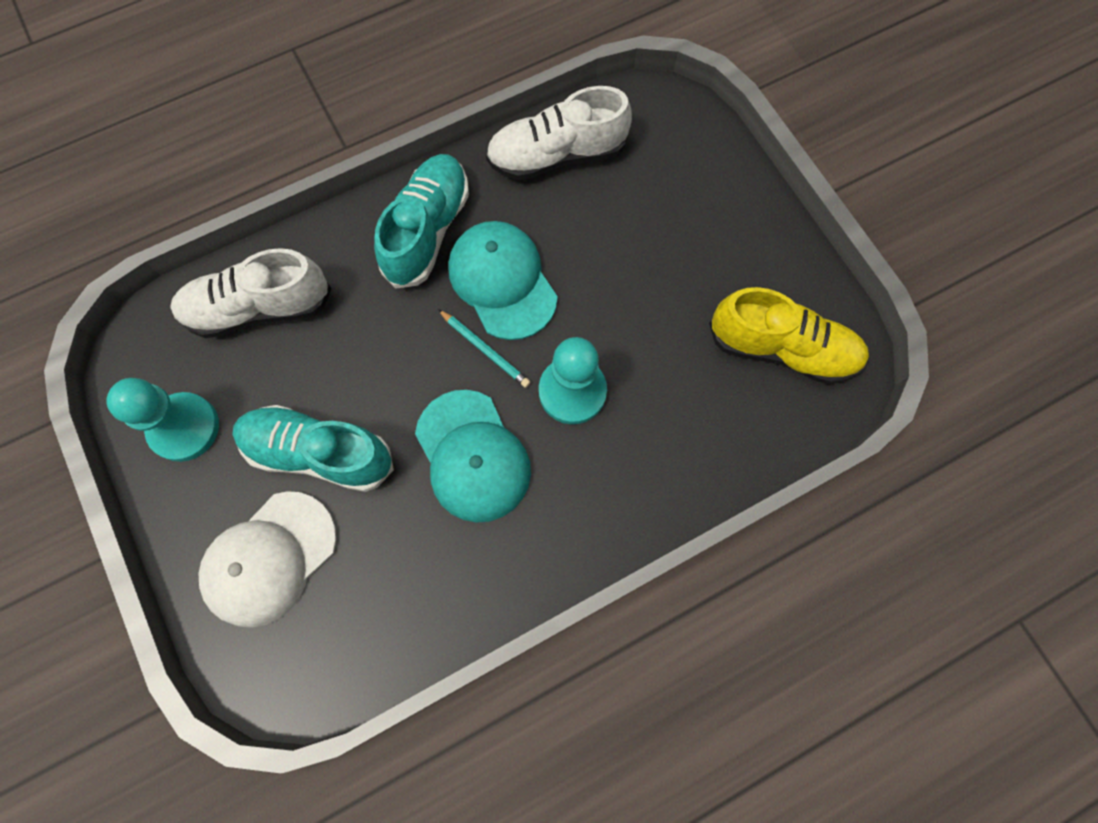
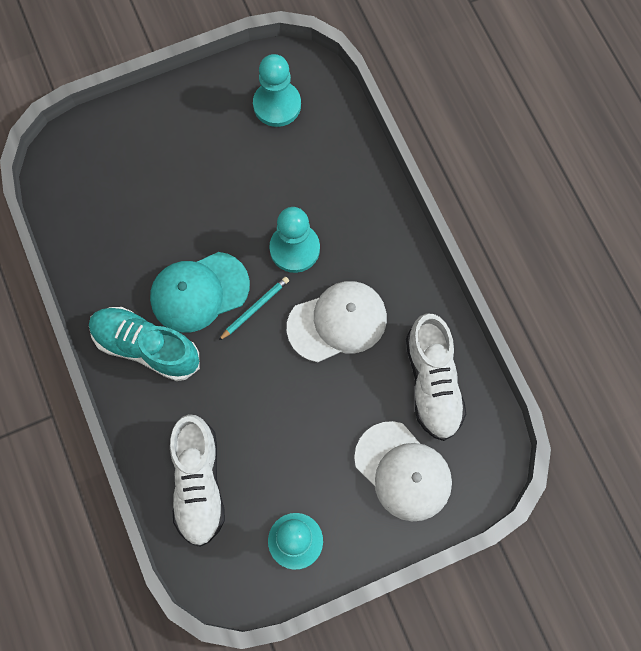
camera: 85 degrees left, 0 degrees up
turquoise shoe [233,405,394,492] -> none
turquoise cap [415,390,531,523] -> white cap [287,281,387,362]
white shoe [486,86,632,180] -> white shoe moved to [406,313,466,441]
yellow shoe [709,287,869,384] -> turquoise pawn [253,54,301,127]

